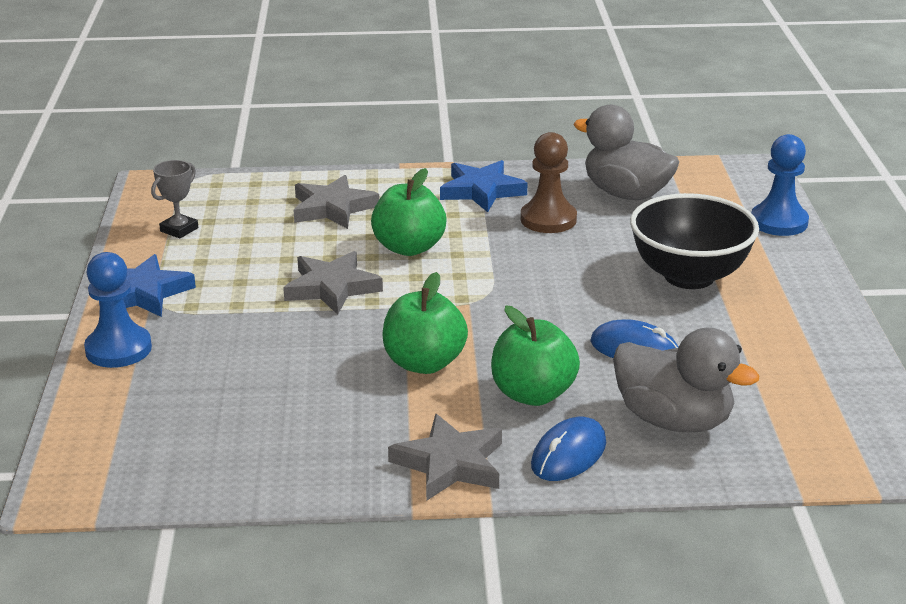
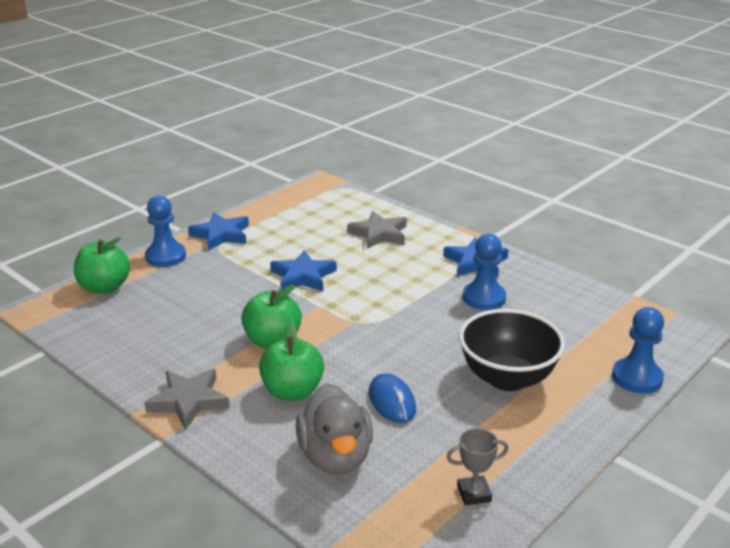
camera: 45 degrees right, 0 degrees up
grey trophy [151,160,198,238] -> grey trophy moved to [447,428,509,506]
grey star [283,251,383,314] -> blue star [270,250,337,291]
green apple [371,168,447,256] -> green apple moved to [74,237,130,294]
brown pawn [521,132,577,233] -> blue pawn [463,234,506,310]
blue mouse [531,417,606,481] -> none
grey duck [573,105,679,200] -> none

